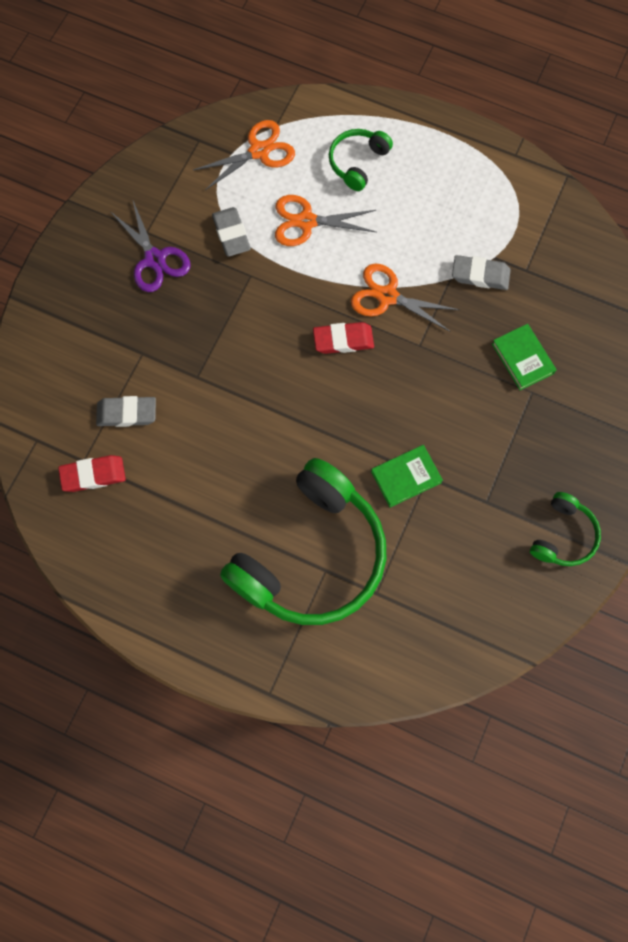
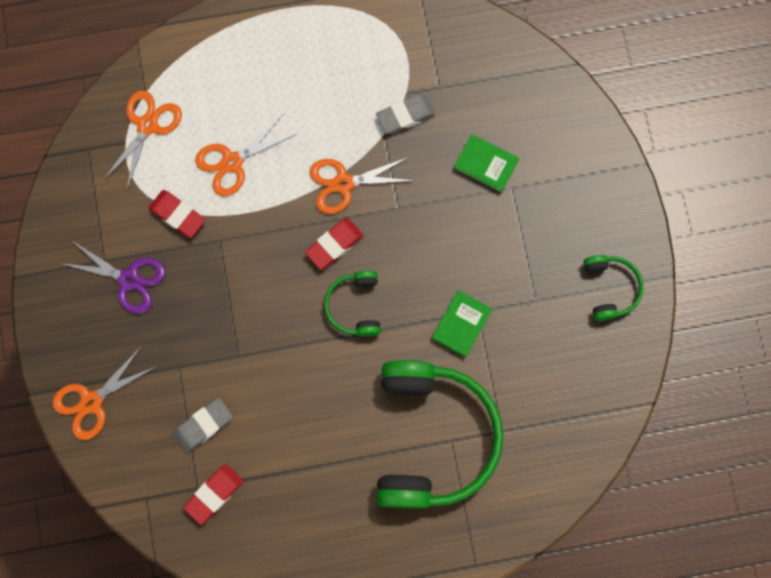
camera: 35 degrees left, 5 degrees up
grey eraser [212,207,251,257] -> red eraser [148,190,205,238]
green headphones [329,129,393,191] -> green headphones moved to [324,271,381,337]
none -> orange scissors [52,347,157,440]

